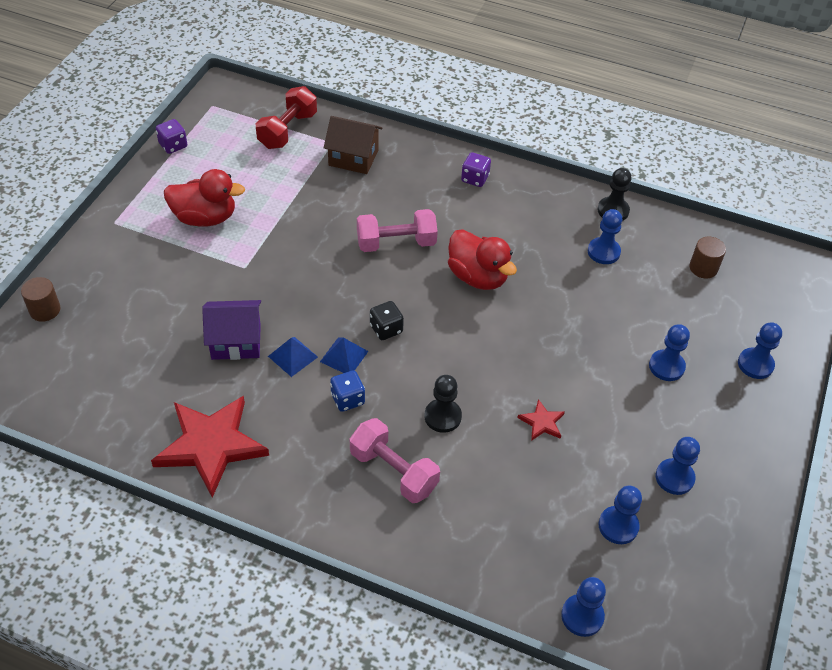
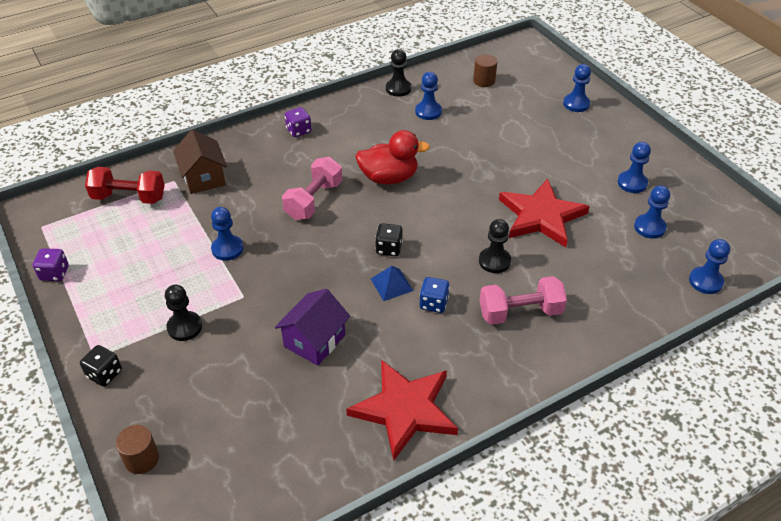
camera: 50 degrees left, 5 degrees down
red duck [164,169,245,227] -> none
red dumbbell [256,86,317,149] -> red dumbbell turned 60 degrees counterclockwise [85,167,164,204]
blue pyramid [268,337,318,377] -> none
brown house [324,116,382,174] -> brown house turned 75 degrees counterclockwise [173,130,227,194]
red star [517,399,565,441] -> red star [499,179,590,247], size x2.31
blue pawn [649,324,690,381] -> blue pawn moved to [211,207,244,261]
none -> black dice [80,345,122,387]
none -> black pawn [165,285,202,341]

